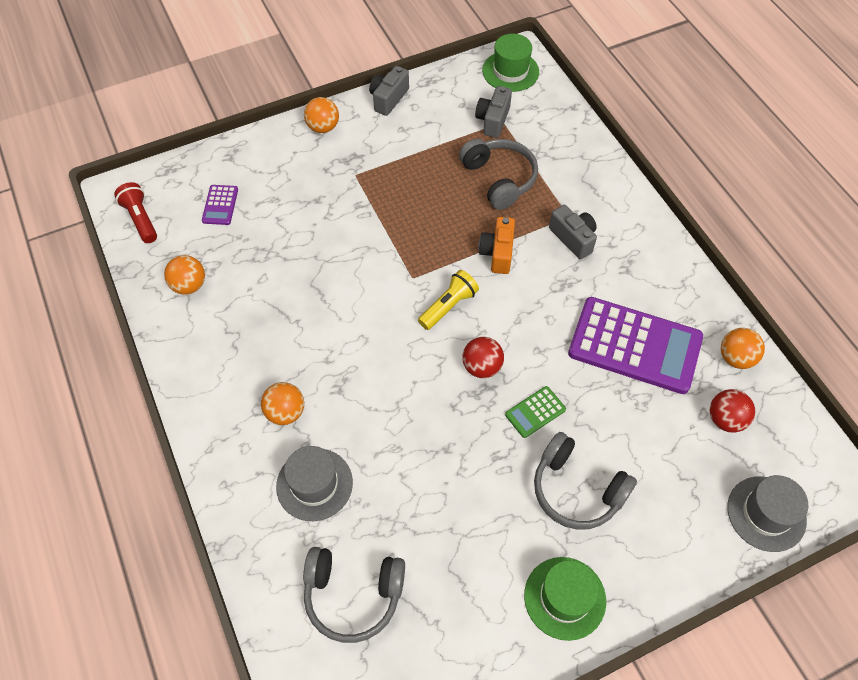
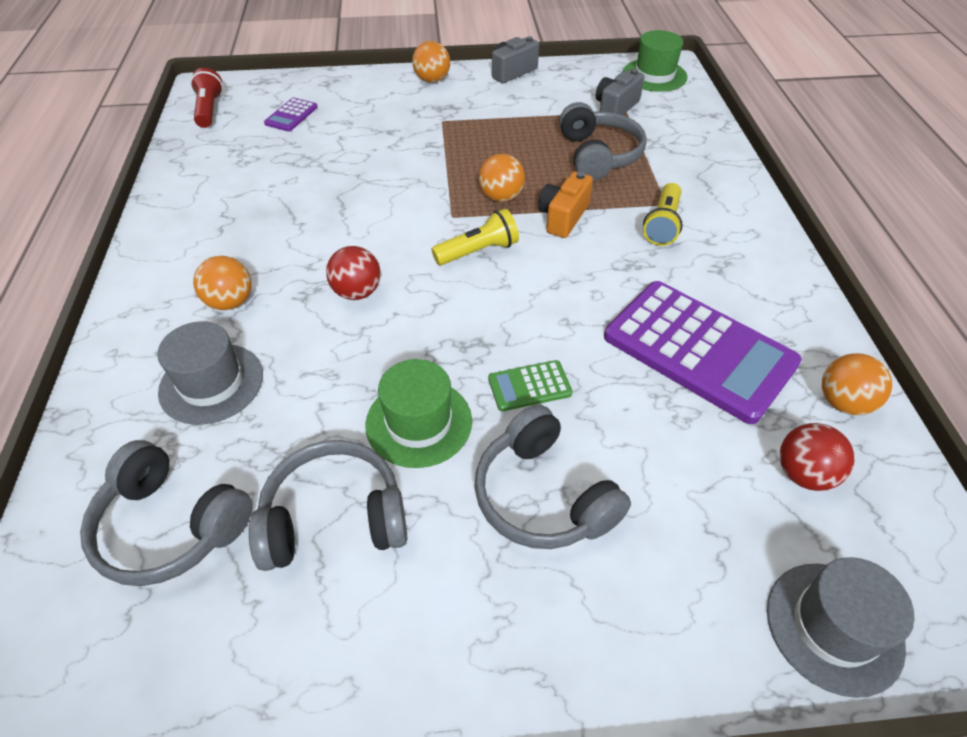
camera: 20 degrees right, 10 degrees down
orange ball [164,255,205,295] -> orange ball moved to [479,154,525,202]
red ball [462,337,504,378] -> red ball moved to [326,246,381,300]
green hat [524,557,606,641] -> green hat moved to [365,359,472,468]
grey camera [549,205,597,259] -> yellow flashlight [643,183,683,246]
none -> grey headphones [249,440,407,571]

